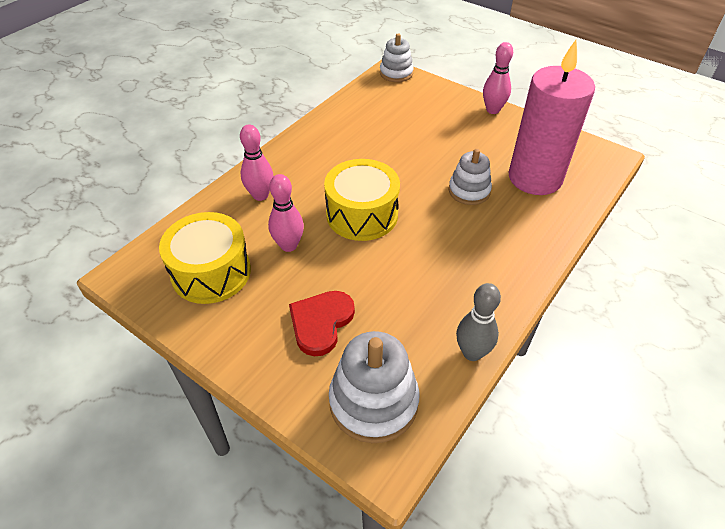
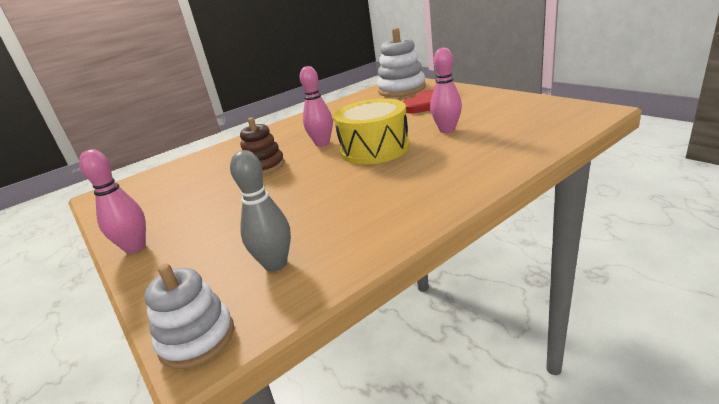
camera: 160 degrees left, 20 degrees down
yellow drum [159,212,251,304] -> none
pink bowling pin [240,125,274,201] -> pink bowling pin moved to [300,66,333,147]
white stacking toy [448,149,492,205] -> brown stacking toy [240,117,285,175]
grey bowling pin [456,283,501,361] -> grey bowling pin moved to [230,150,291,272]
pink candle [508,40,595,195] -> none

